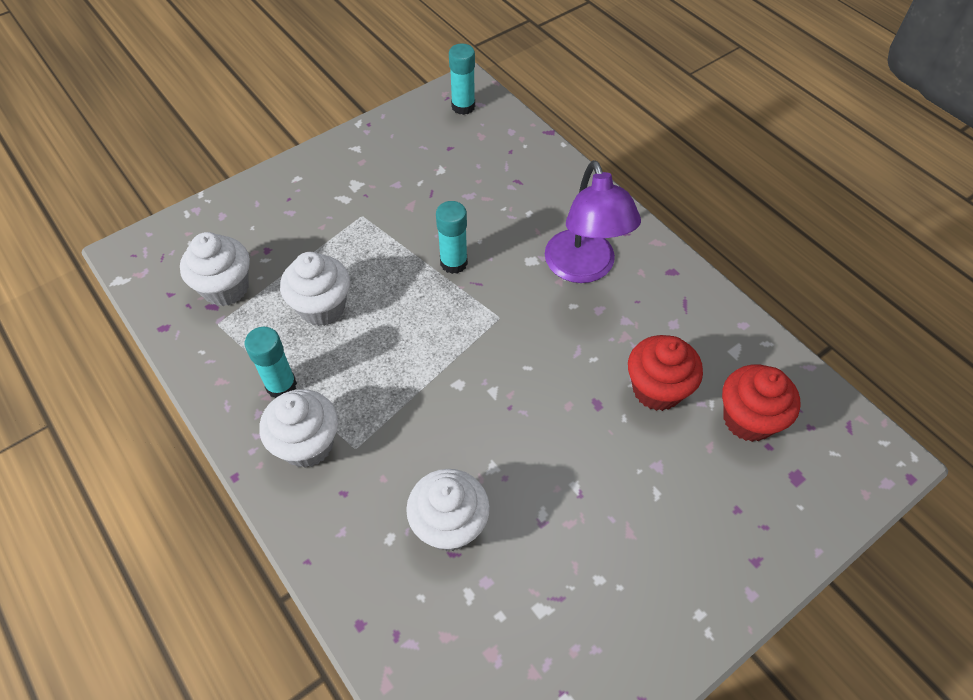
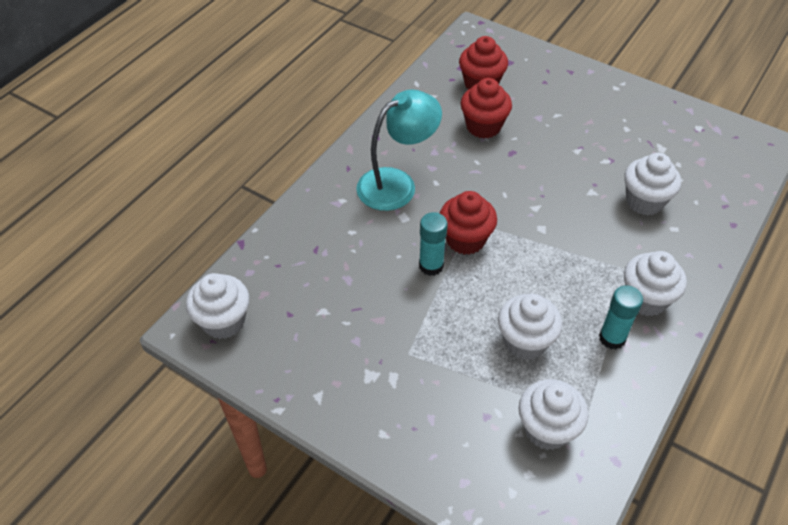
camera: 110 degrees left, 5 degrees down
turquoise glue stick [449,44,475,115] -> white cupcake [186,273,249,339]
purple lamp [545,160,641,283] -> turquoise lamp [356,89,442,211]
none -> red cupcake [440,191,497,255]

